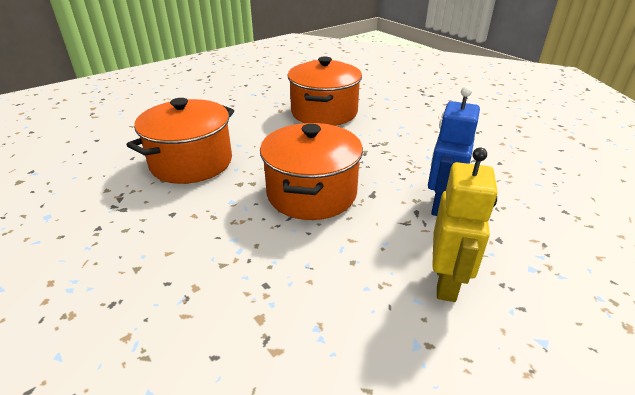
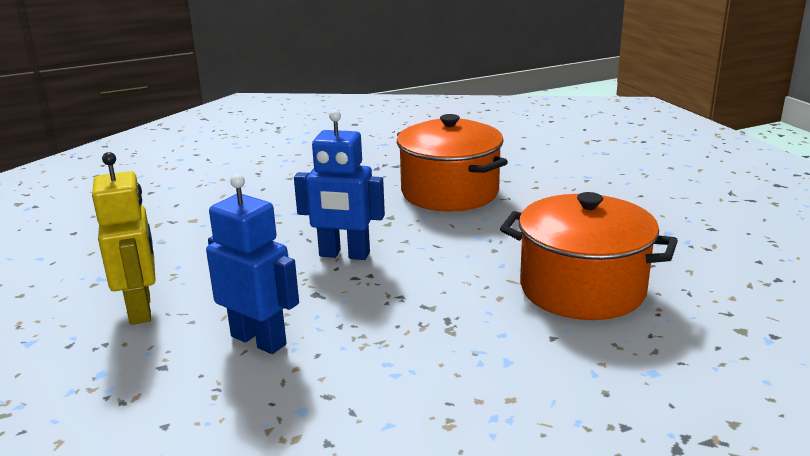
camera: 105 degrees right, 10 degrees down
orange pot [260,123,363,220] -> blue robot [294,110,385,260]
yellow robot [432,147,498,302] -> yellow robot turned 135 degrees counterclockwise [92,152,155,325]

